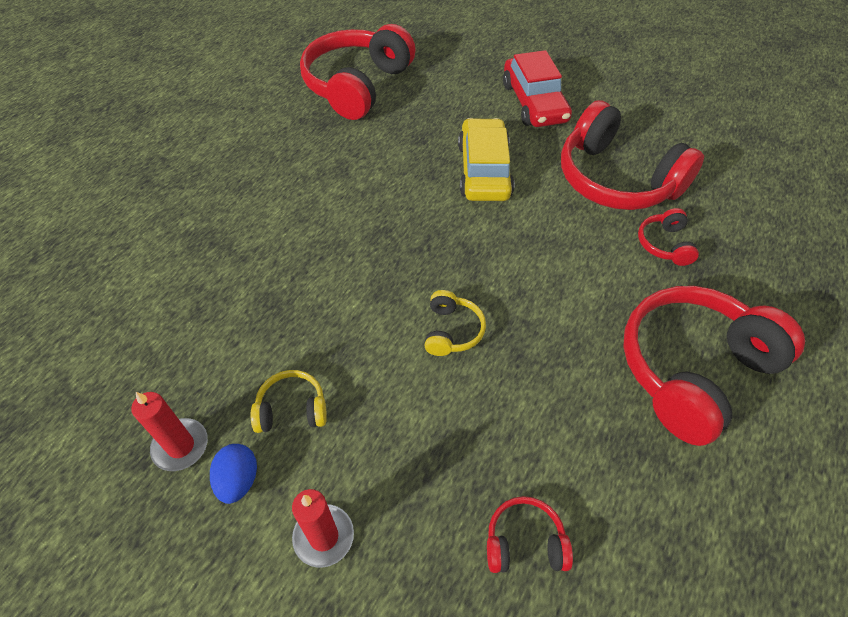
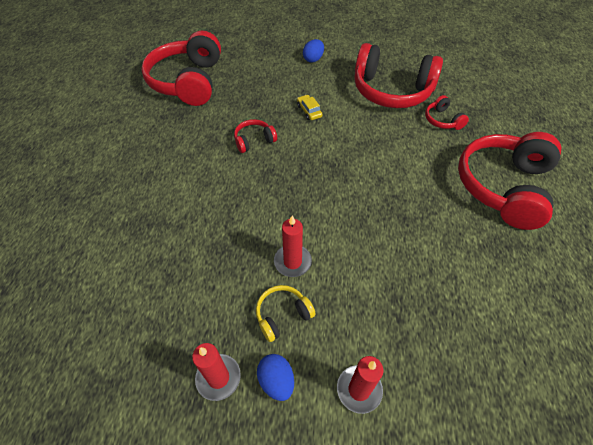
camera: 25 degrees left, 0 degrees up
yellow headphones [425,290,486,356] -> none
yellow car [458,118,515,201] -> yellow car [297,95,323,120], size x0.44
red headphones [487,496,573,573] -> red headphones moved to [234,119,277,153]
red car [503,50,572,127] -> blue egg [303,39,324,63]
none -> red candle [274,216,312,277]

